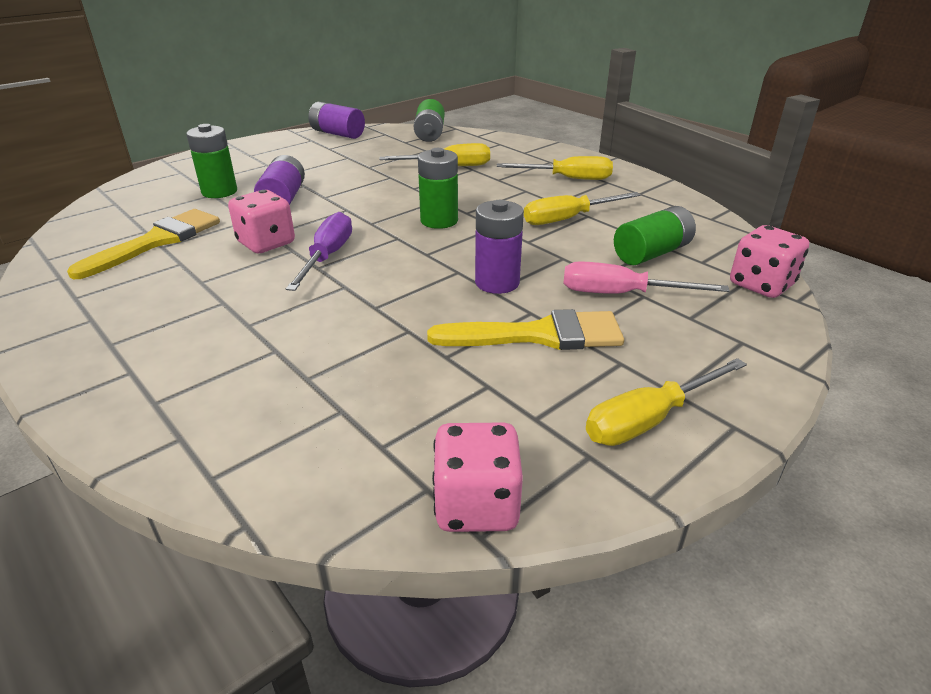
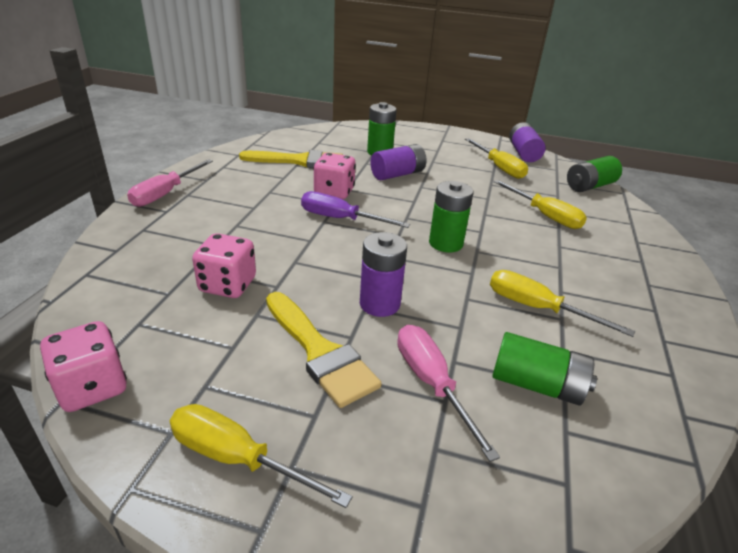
camera: 55 degrees right, 0 degrees up
purple screwdriver [286,212,352,291] -> purple screwdriver turned 135 degrees counterclockwise [301,191,410,228]
yellow screwdriver [497,156,613,180] -> yellow screwdriver moved to [465,138,528,179]
pink dice [730,225,809,298] -> pink dice moved to [192,233,256,298]
none -> pink screwdriver [127,159,213,207]

